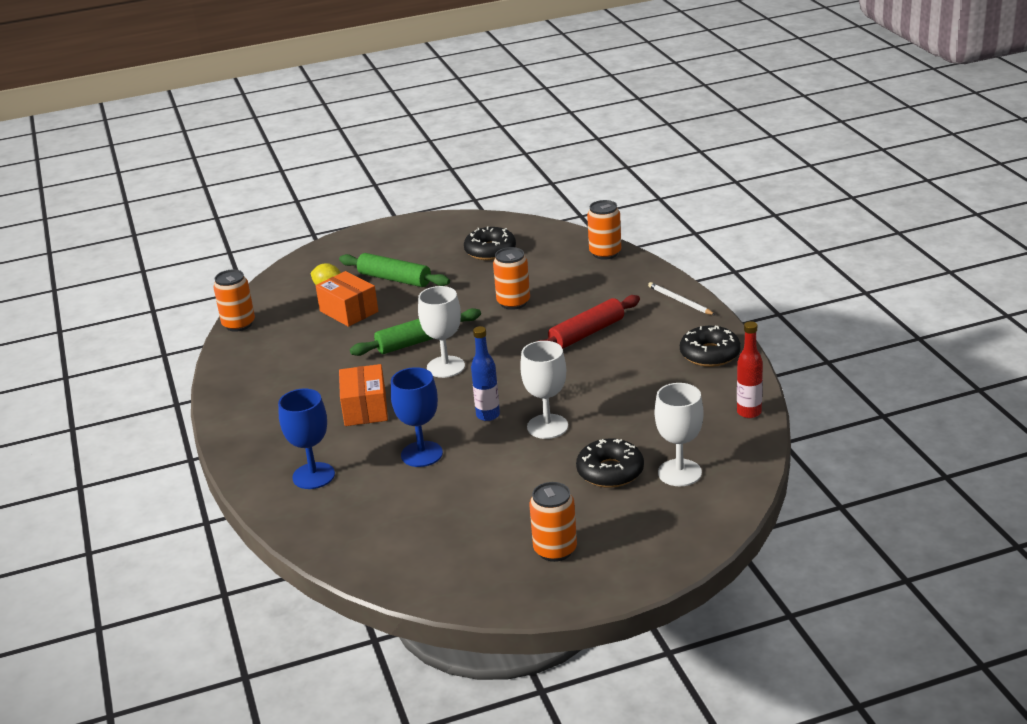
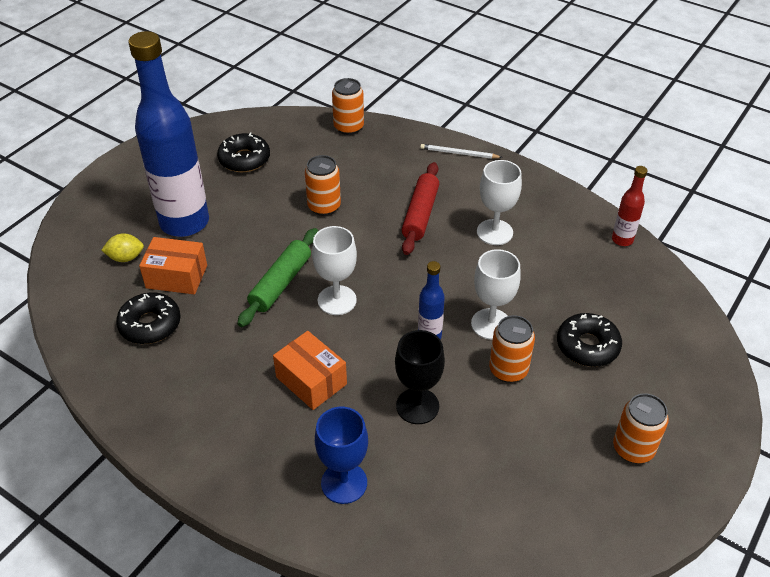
camera: 40 degrees left, 15 degrees up
orange can [213,270,255,332] -> orange can moved to [489,315,535,383]
green rolling pin [339,253,450,287] -> blue bottle [129,31,209,237]
blue goblet [391,367,443,467] -> black goblet [395,330,445,424]
white goblet [655,383,704,486] -> white goblet moved to [477,160,522,245]
black donut [680,325,741,367] -> black donut moved to [116,292,181,344]

